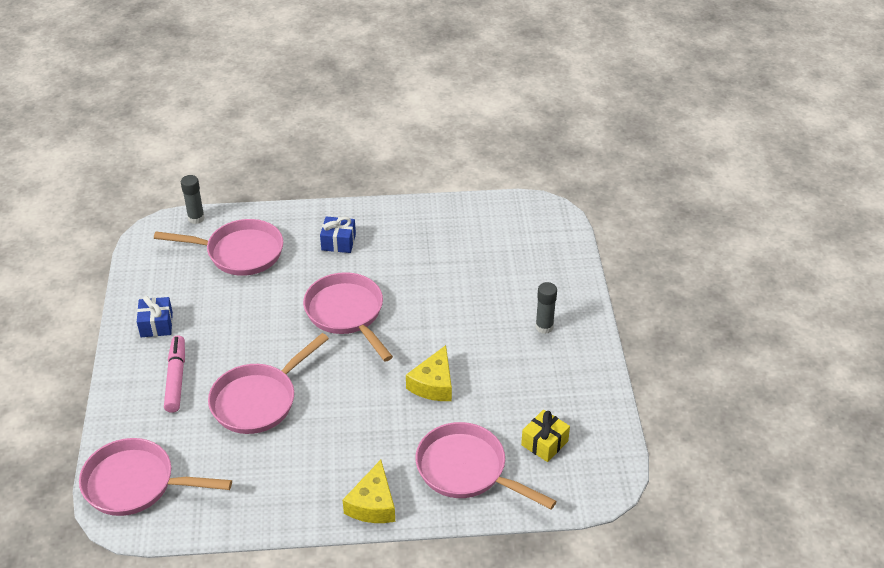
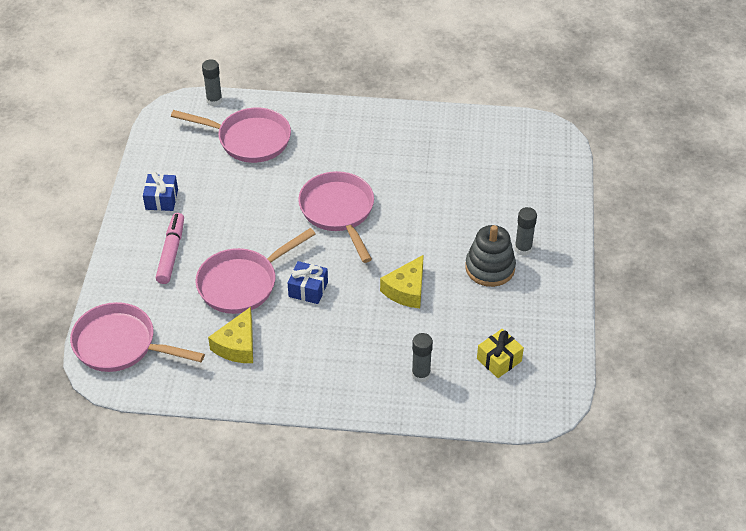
camera: 10 degrees right, 5 degrees up
blue gift [320,216,356,253] -> blue gift moved to [288,261,328,304]
yellow cheese [343,460,395,523] -> yellow cheese moved to [208,307,253,363]
pink pan [415,422,557,509] -> grey glue stick [412,333,433,383]
none -> grey stacking toy [465,225,516,287]

